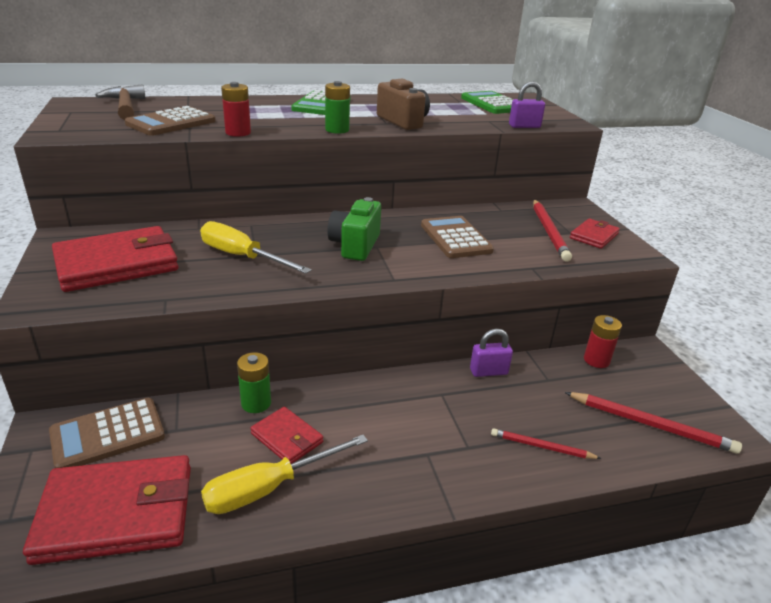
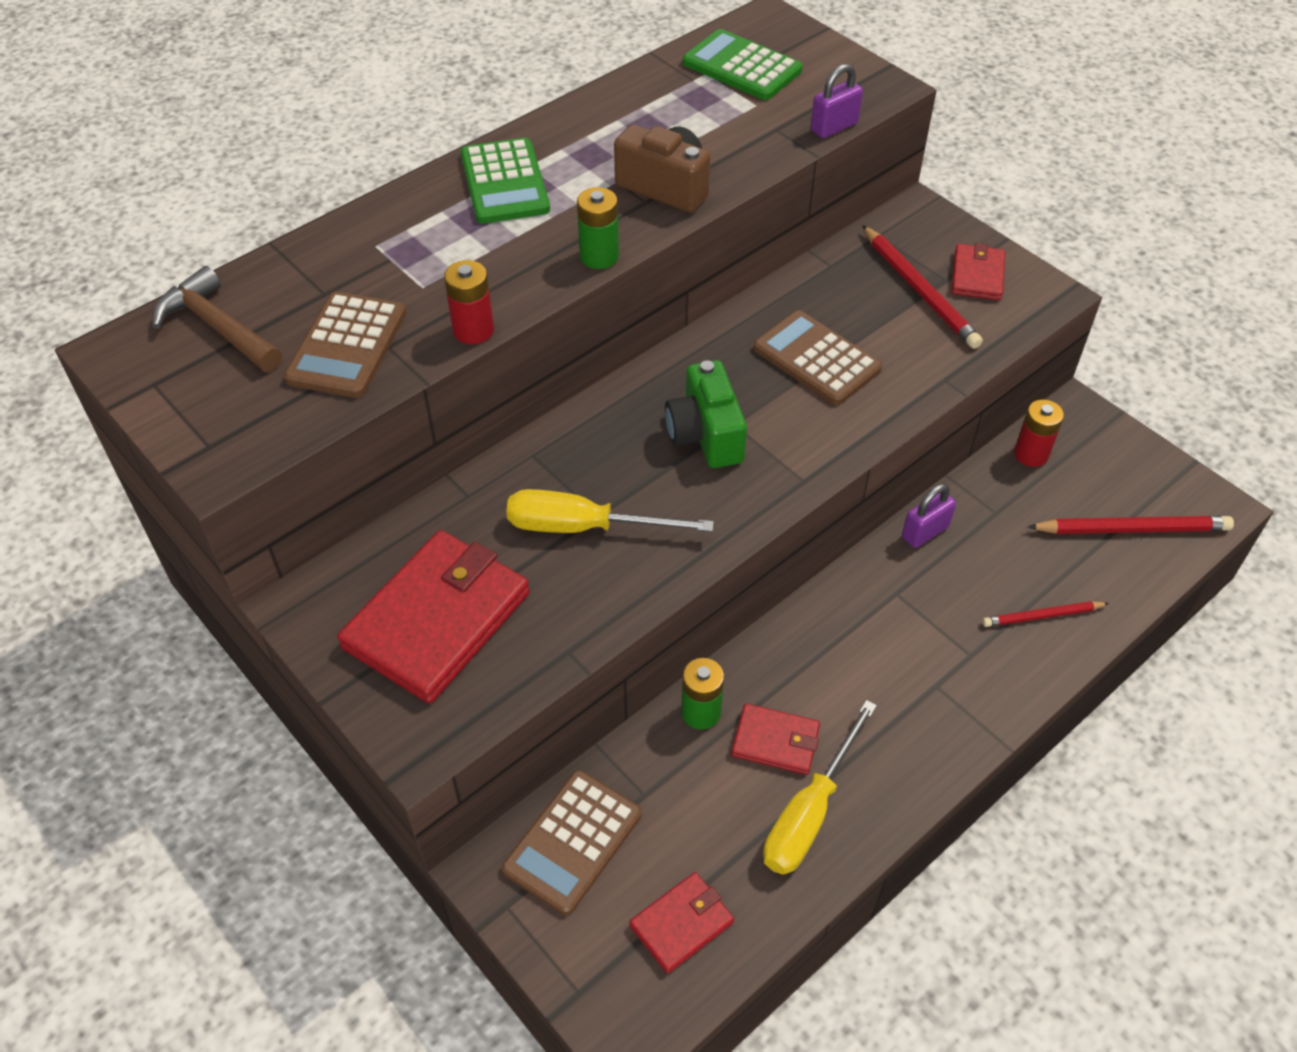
camera: 25 degrees left, 20 degrees up
red wallet [23,455,191,565] -> red wallet [629,872,734,974], size x0.52

